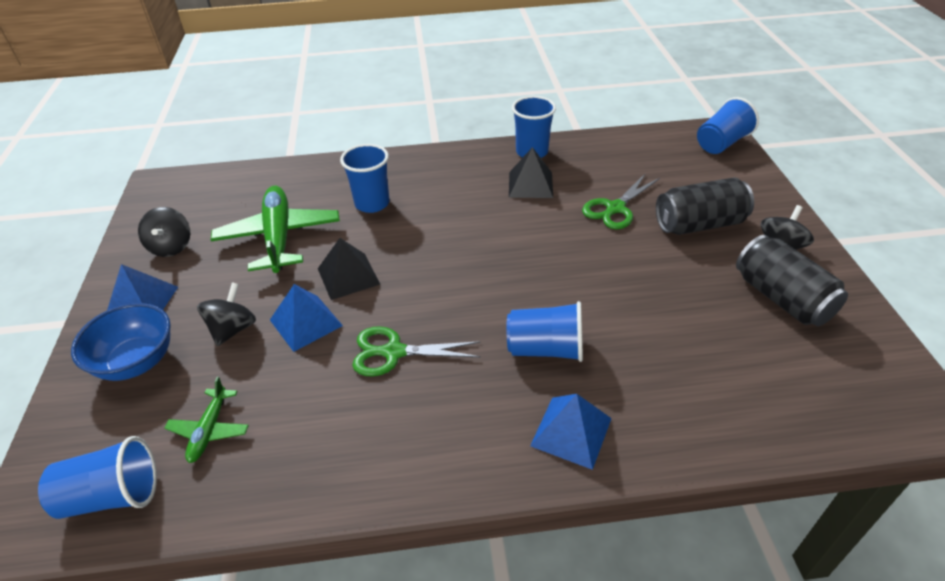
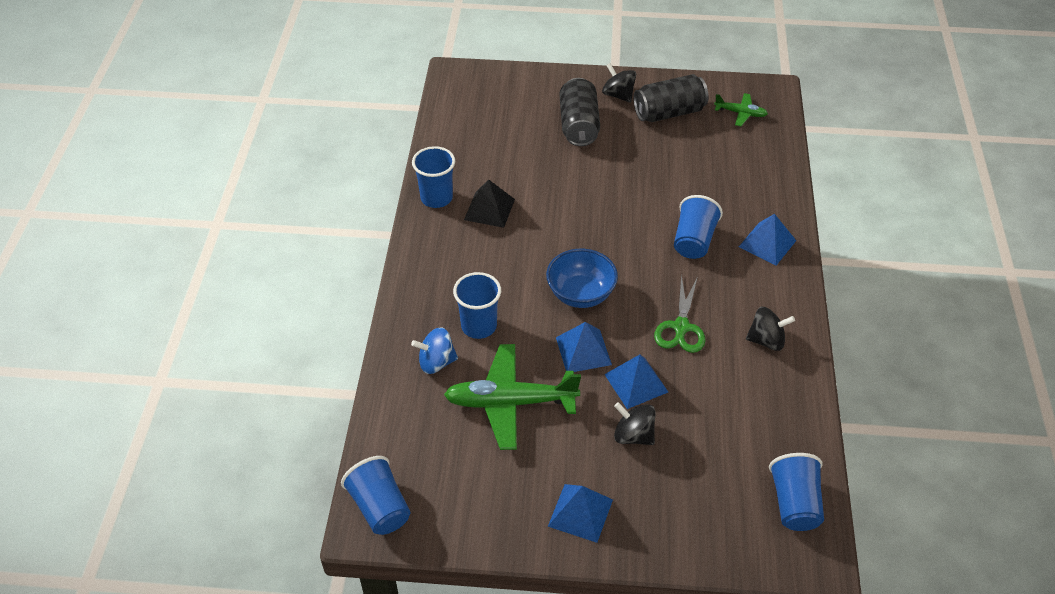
camera: 80 degrees left, 5 degrees up
blue bowl [71,303,171,381] -> blue bowl moved to [546,249,618,308]
black spinning top [138,207,190,257] -> black spinning top moved to [746,307,795,351]
green plane [164,377,249,463] -> green plane moved to [714,93,768,126]
black pyramid [318,238,380,300] -> blue pyramid [556,322,612,372]
green scissors [582,173,660,229] -> none
blue cup [697,97,759,154] -> blue cup moved to [341,456,410,535]
none -> blue spinning top [411,327,458,374]

